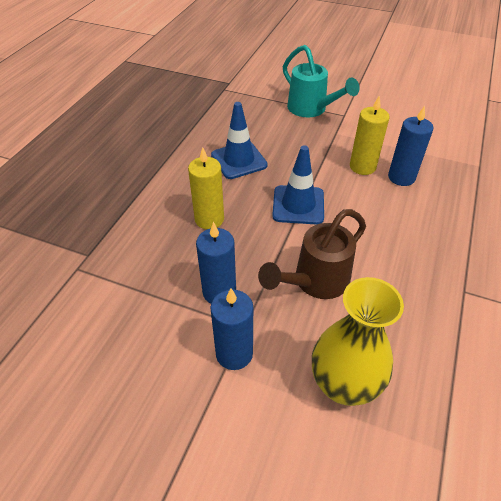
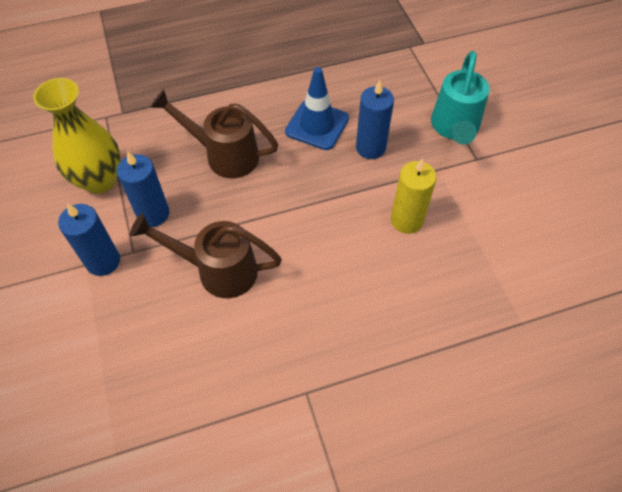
camera: 50 degrees right, 10 degrees up
yellow candle [188,147,224,229] -> brown watering can [150,89,278,178]
blue traffic cone [272,145,324,225] -> none
yellow vase [312,277,404,406] -> yellow vase moved to [33,78,121,194]
blue candle [388,106,433,186] -> blue candle moved to [356,80,394,159]

